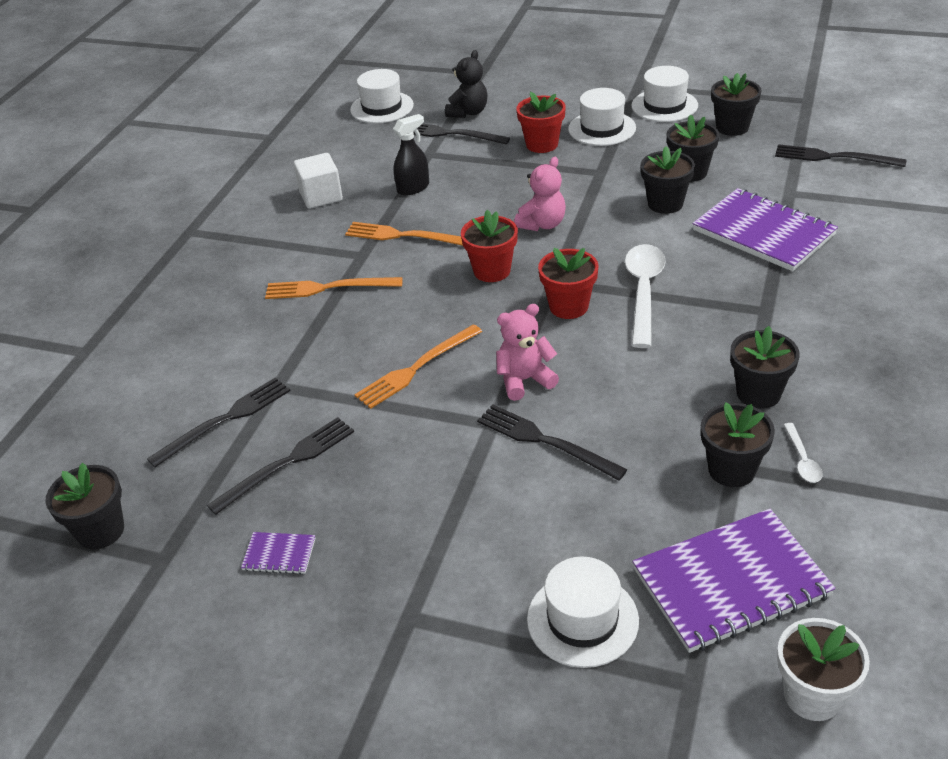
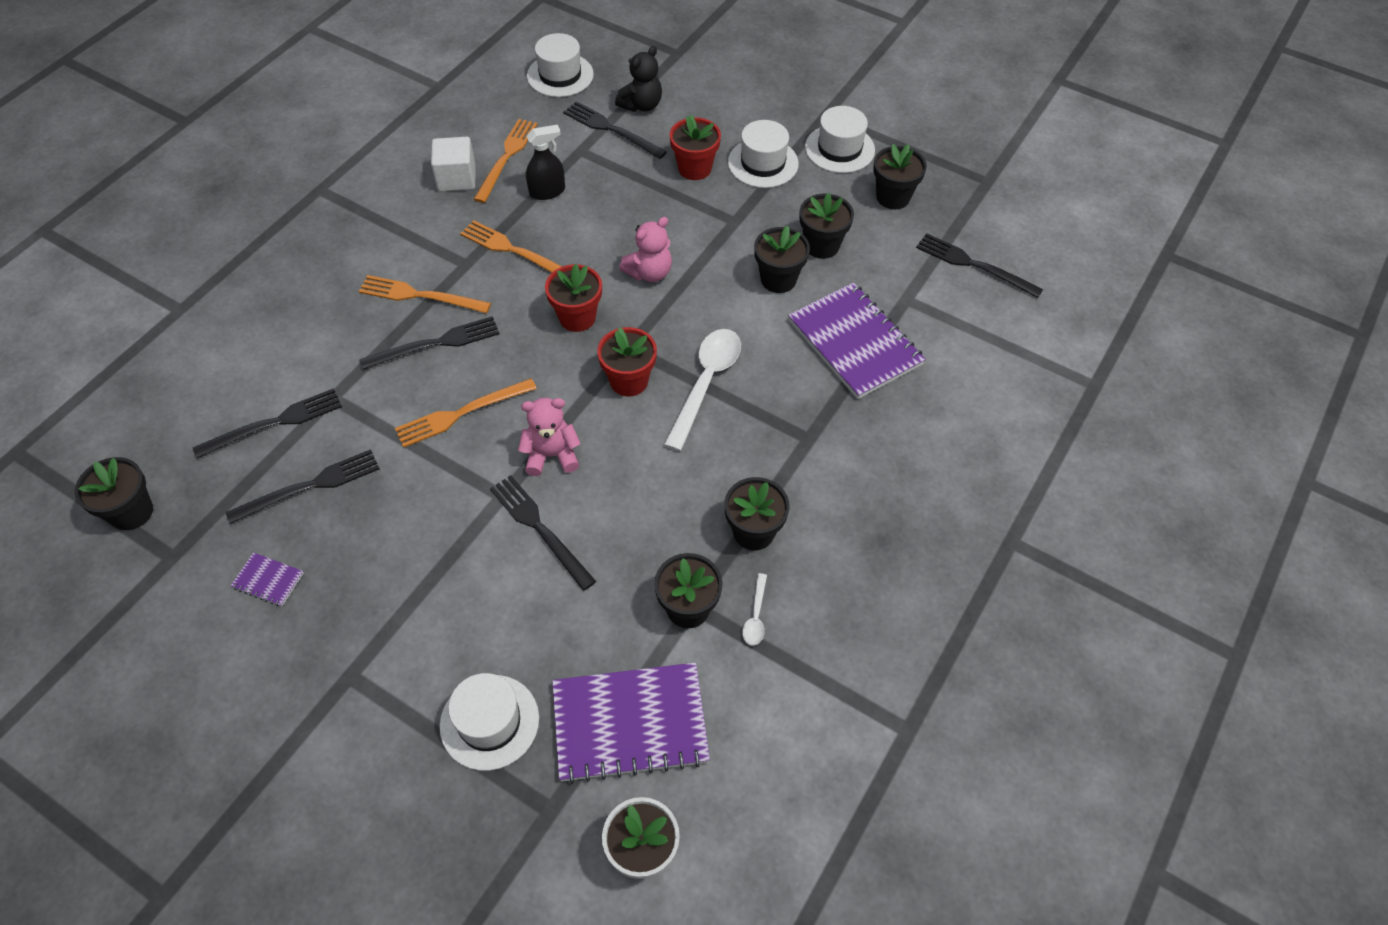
camera: 10 degrees right, 15 degrees up
none -> black fork [359,316,499,370]
none -> orange fork [473,119,538,203]

